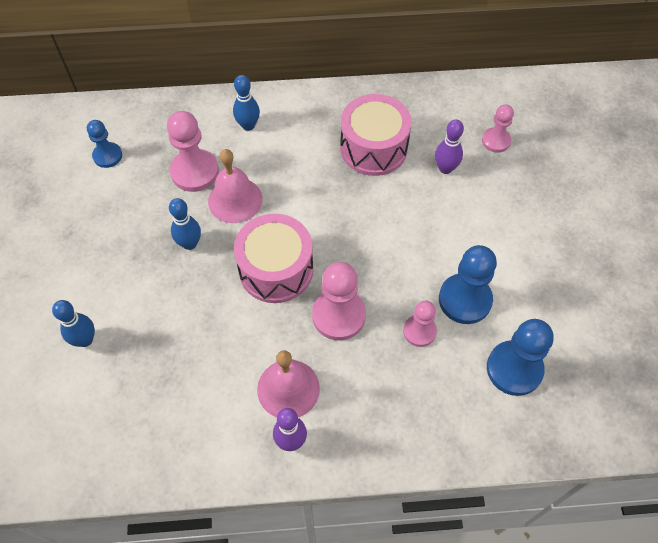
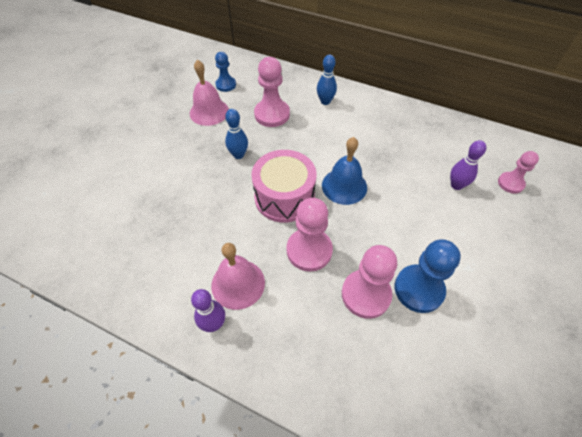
camera: 30 degrees right, 5 degrees down
blue bowling pin [52,300,95,347] -> none
pink bell [208,149,263,223] -> pink bell moved to [190,60,229,126]
pink drum [340,94,412,176] -> none
pink pawn [403,301,437,347] -> pink pawn [342,245,397,319], size x1.64
blue pawn [487,319,553,396] -> none
none -> blue bell [322,137,367,205]

